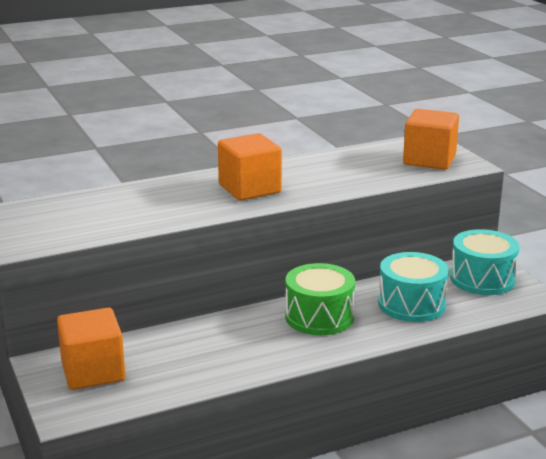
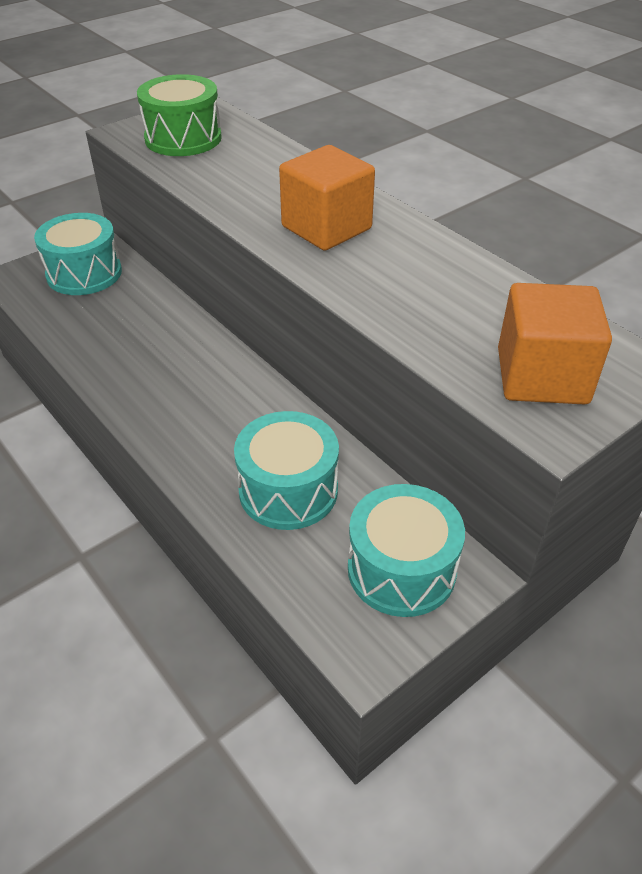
camera: 75 degrees right, 20 degrees up
orange cube [57,307,125,390] -> turquoise drum [34,213,122,295]
green drum [285,263,355,335] -> green drum moved to [137,74,222,156]

